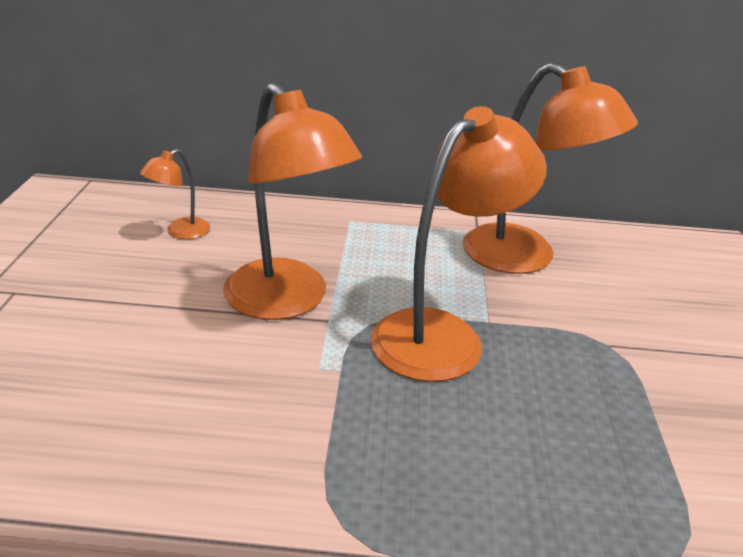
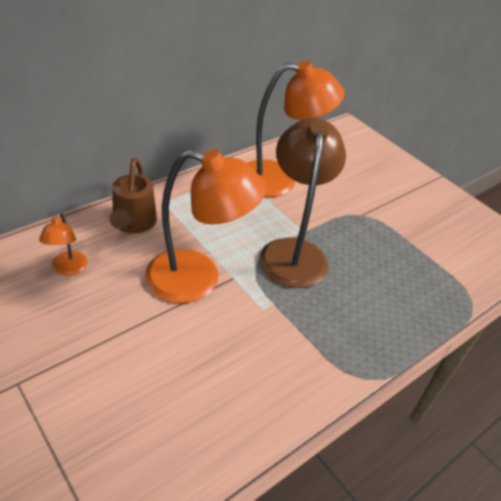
camera: 45 degrees left, 10 degrees up
orange lamp [370,106,547,382] -> brown lamp [259,118,346,288]
none -> brown watering can [110,158,157,233]

